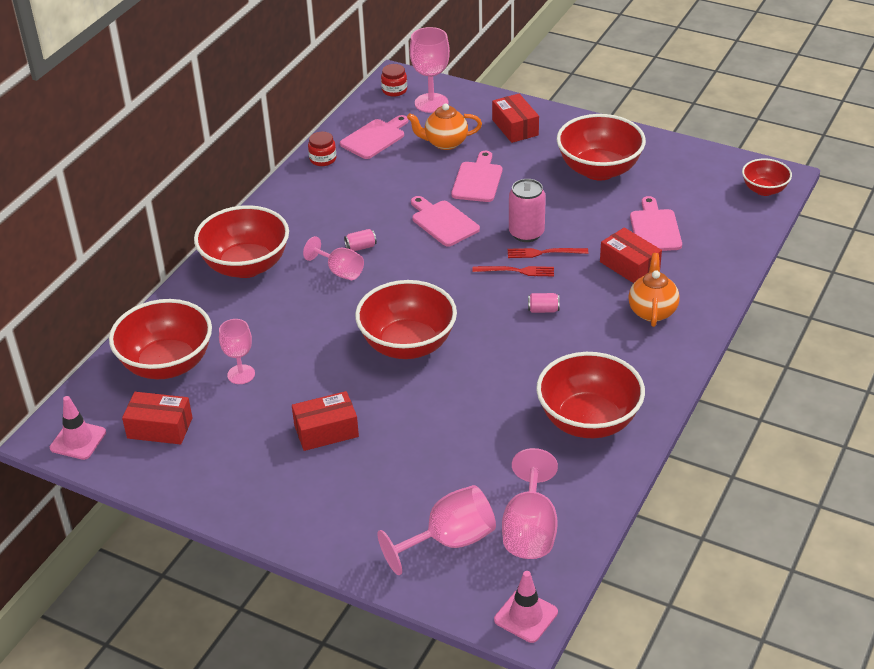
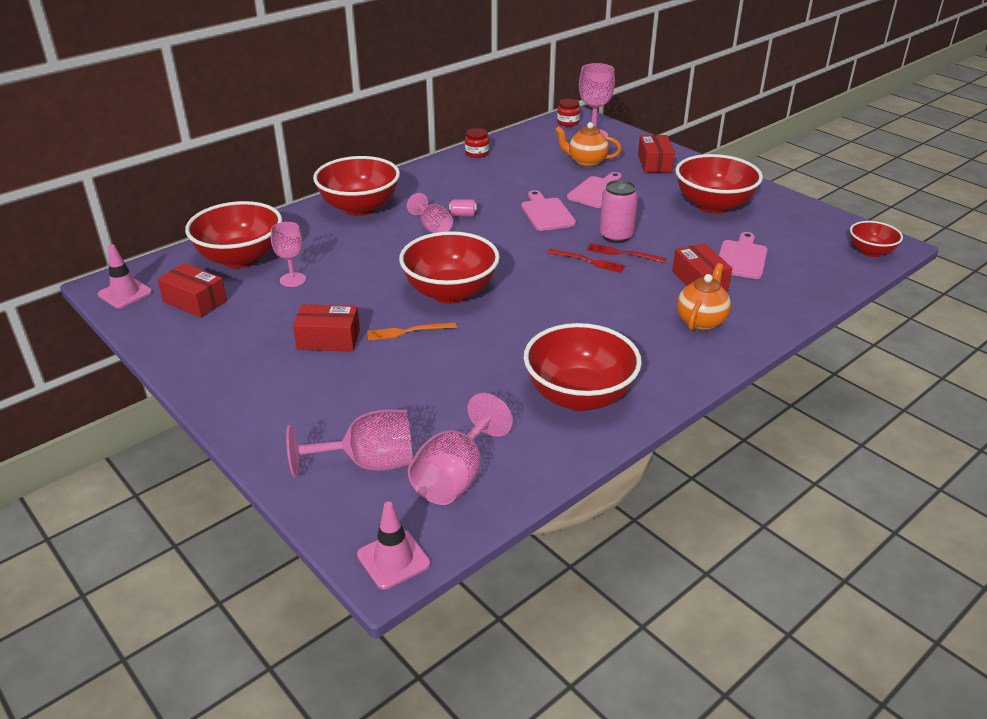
camera: 20 degrees right, 5 degrees down
pink cutting board [340,115,408,159] -> none
pink can [528,293,560,313] -> none
none -> orange fork [367,322,457,341]

